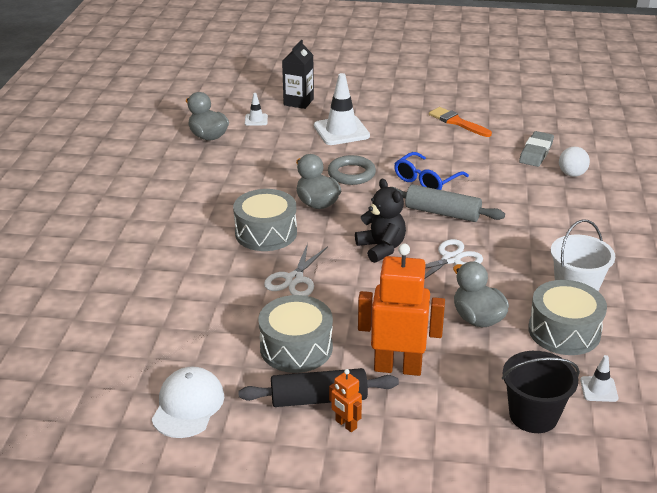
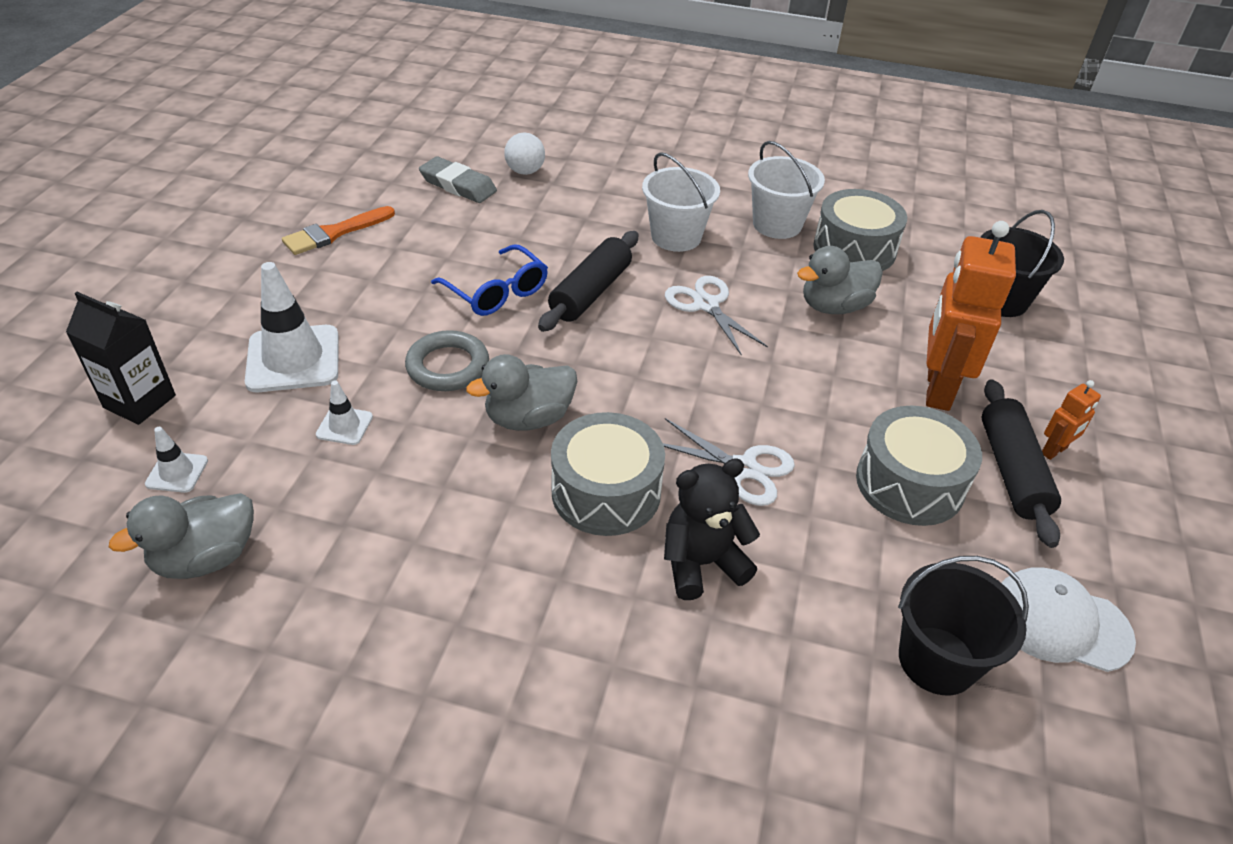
camera: 85 degrees left, 10 degrees up
black teddy bear [355,179,406,263] -> black teddy bear moved to [664,458,760,600]
grey rolling pin [393,184,505,222] -> black rolling pin [538,231,639,332]
white traffic cone [580,355,618,402] -> white traffic cone moved to [316,380,373,445]
none -> white bucket [642,152,720,252]
none -> black bucket [898,556,1029,695]

